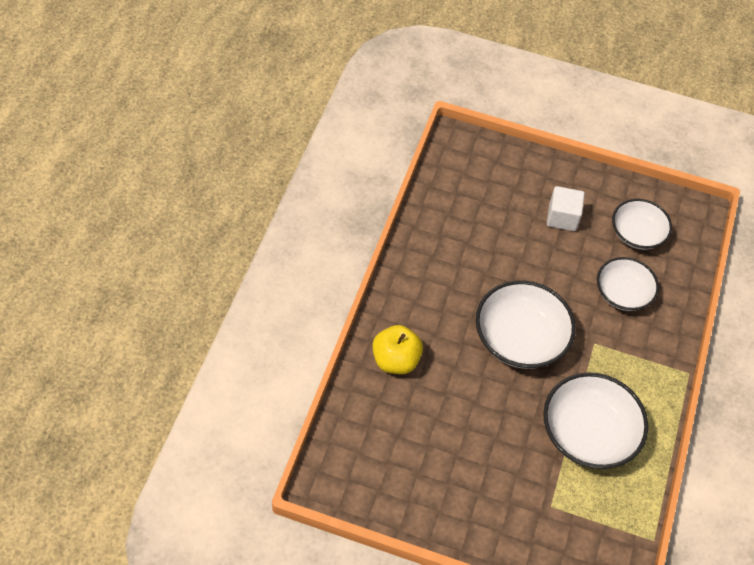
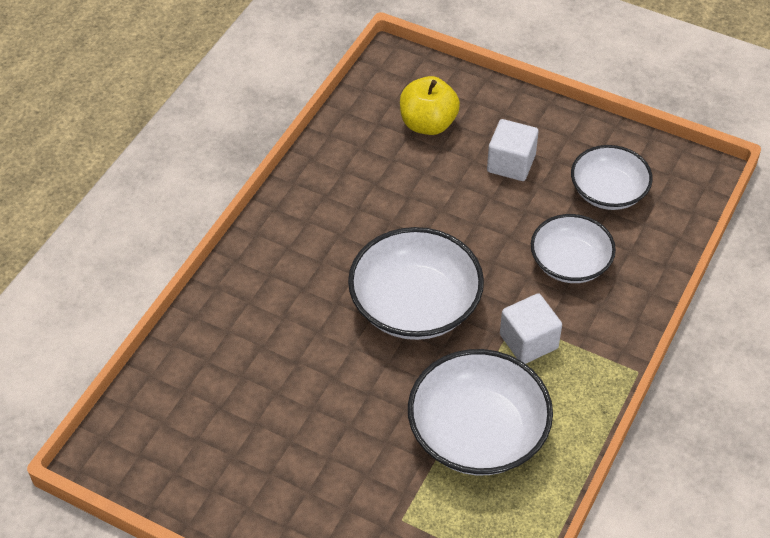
camera: 15 degrees right, 5 degrees down
yellow apple [372,325,423,374] -> yellow apple moved to [400,76,460,135]
none -> white cube [500,293,562,364]

